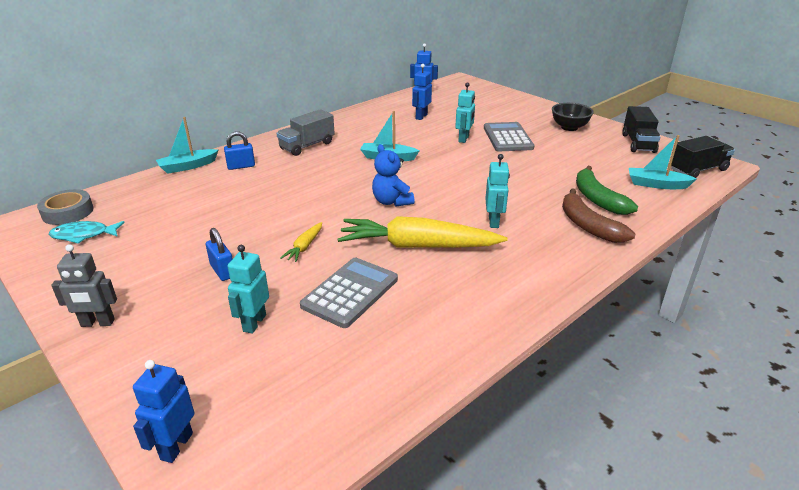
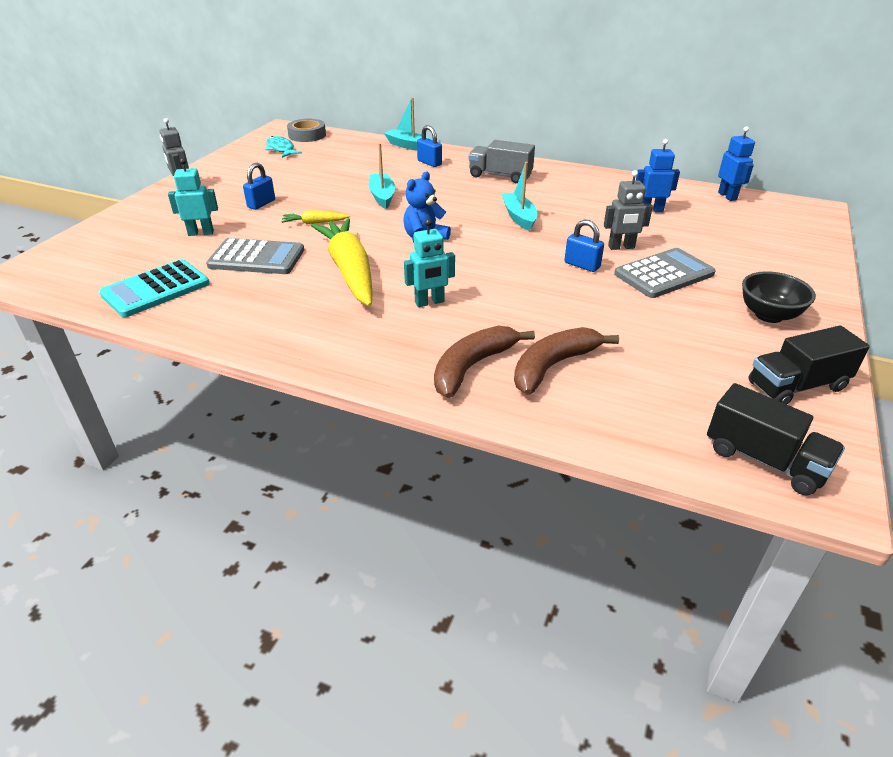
camera: 65 degrees right, 5 degrees up
blue robot [133,360,194,463] -> none
turquoise robot [455,82,475,143] -> grey robot [604,170,653,250]
green banana [576,166,638,215] -> brown banana [514,327,619,395]
turquoise boat [629,135,697,189] -> turquoise boat moved to [368,143,395,209]
none -> turquoise calculator [99,259,210,317]
none -> blue padlock [564,220,604,272]

